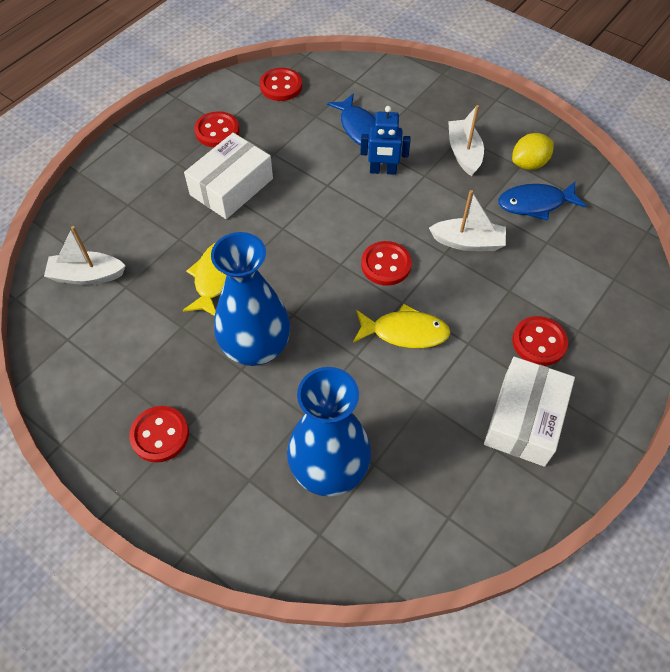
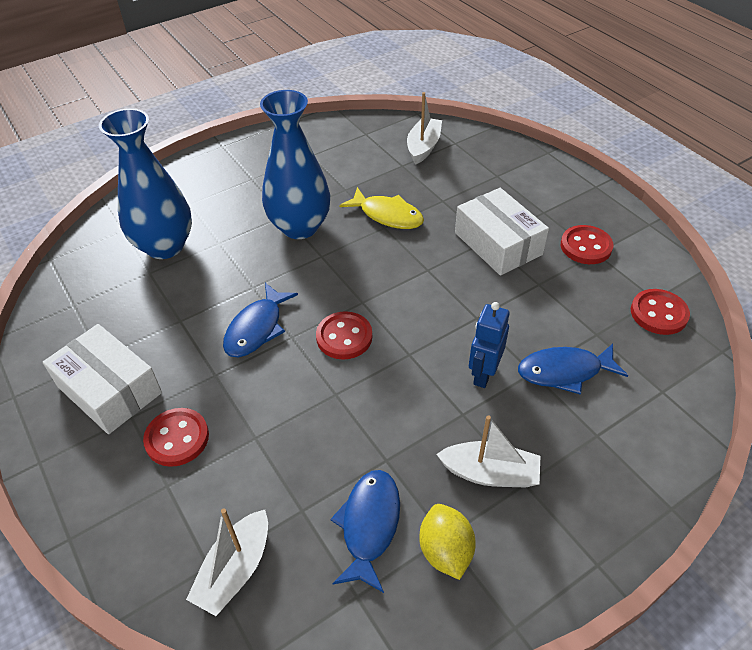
camera: 110 degrees right, 10 degrees down
red button [129,406,189,463] -> none
yellow fish [353,304,451,348] -> blue fish [223,283,298,357]
white boat [429,190,506,251] -> white boat moved to [186,509,268,616]

